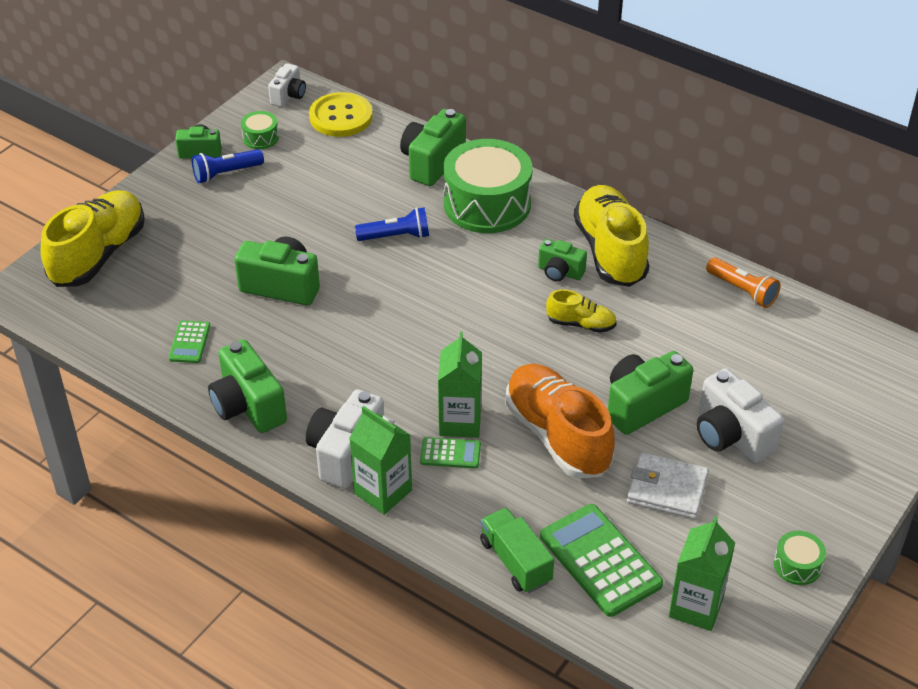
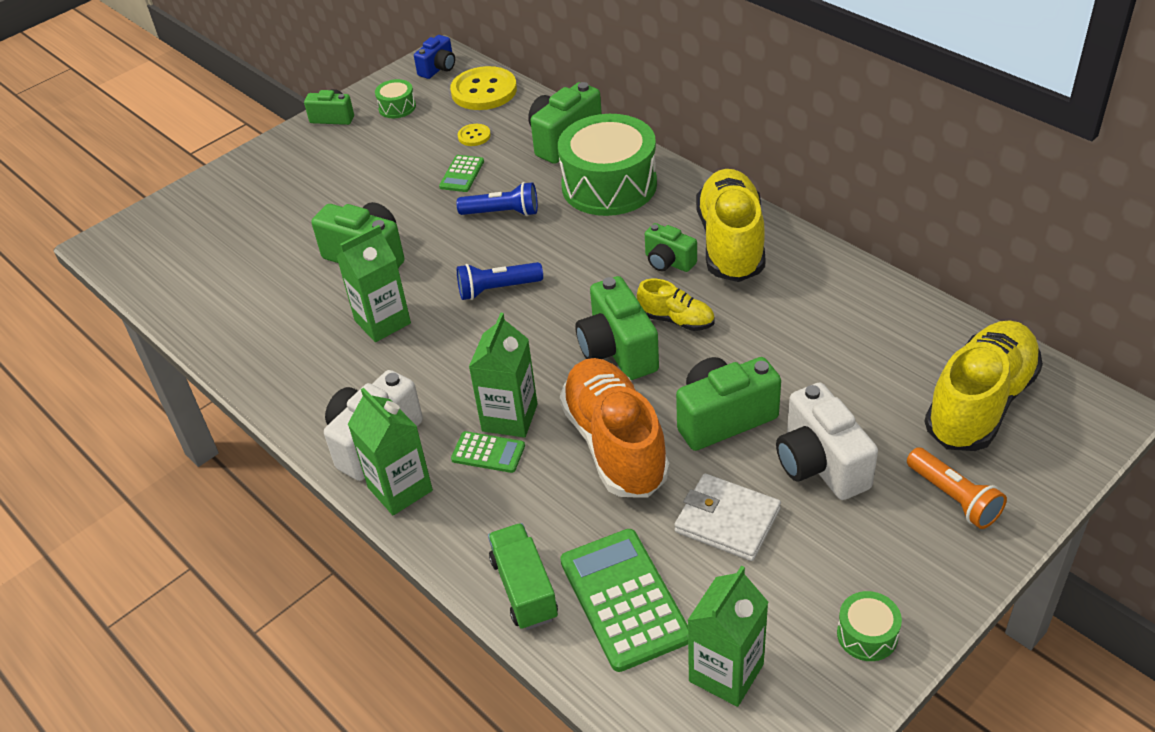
camera: 15 degrees right, 0 degrees up
yellow shoe [41,190,145,287] -> yellow shoe moved to [924,320,1043,451]
green calculator [169,320,210,363] -> green calculator moved to [439,155,484,192]
blue flashlight [192,149,264,183] -> blue flashlight moved to [457,262,543,300]
green camera [208,339,287,433] -> green camera moved to [575,276,659,380]
white camera [268,63,306,107] -> blue camera [414,35,455,79]
orange flashlight [706,258,780,308] -> orange flashlight moved to [907,447,1007,529]
none -> green carton [337,225,411,342]
none -> yellow button [458,124,491,146]

